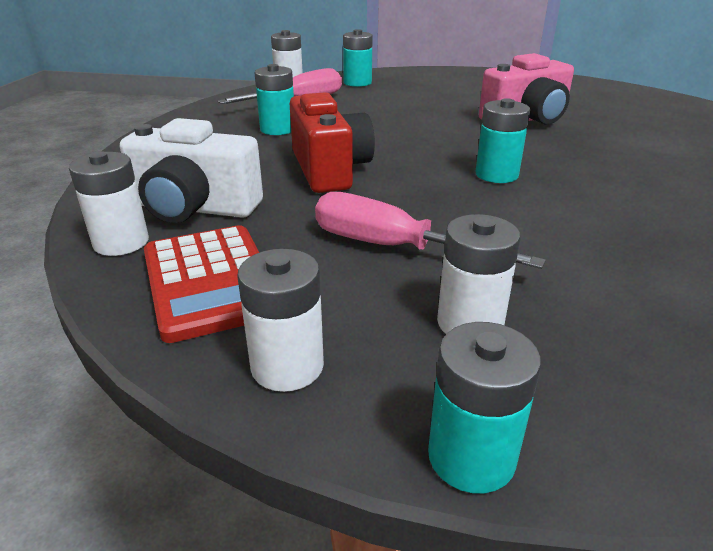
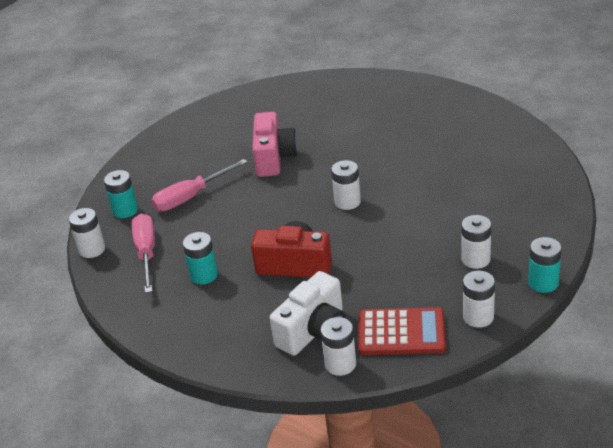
camera: 60 degrees left, 5 degrees up
pink screwdriver [315,192,546,269] -> pink screwdriver moved to [151,159,247,211]
turquoise battery [476,98,530,183] -> white battery [331,160,361,210]

